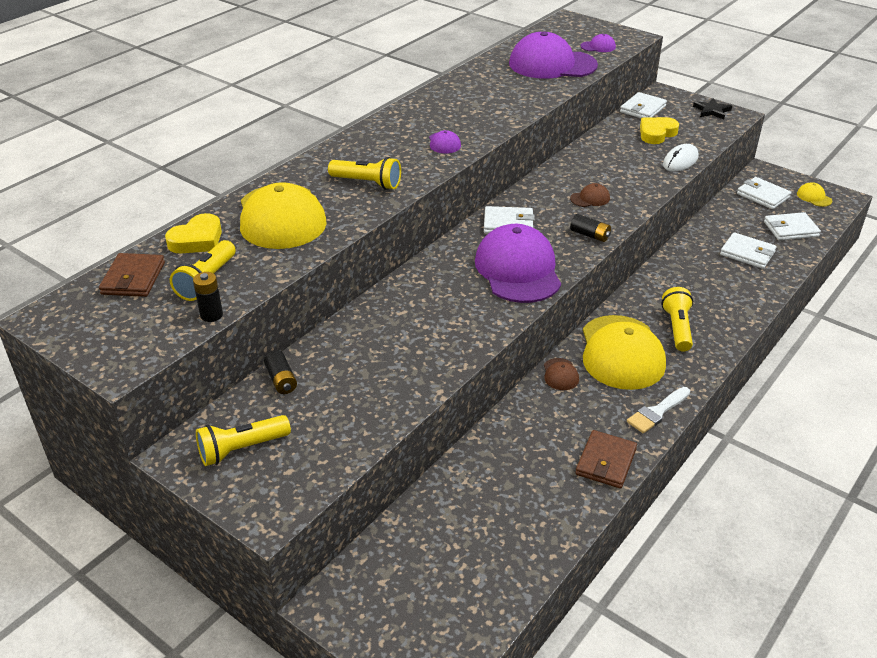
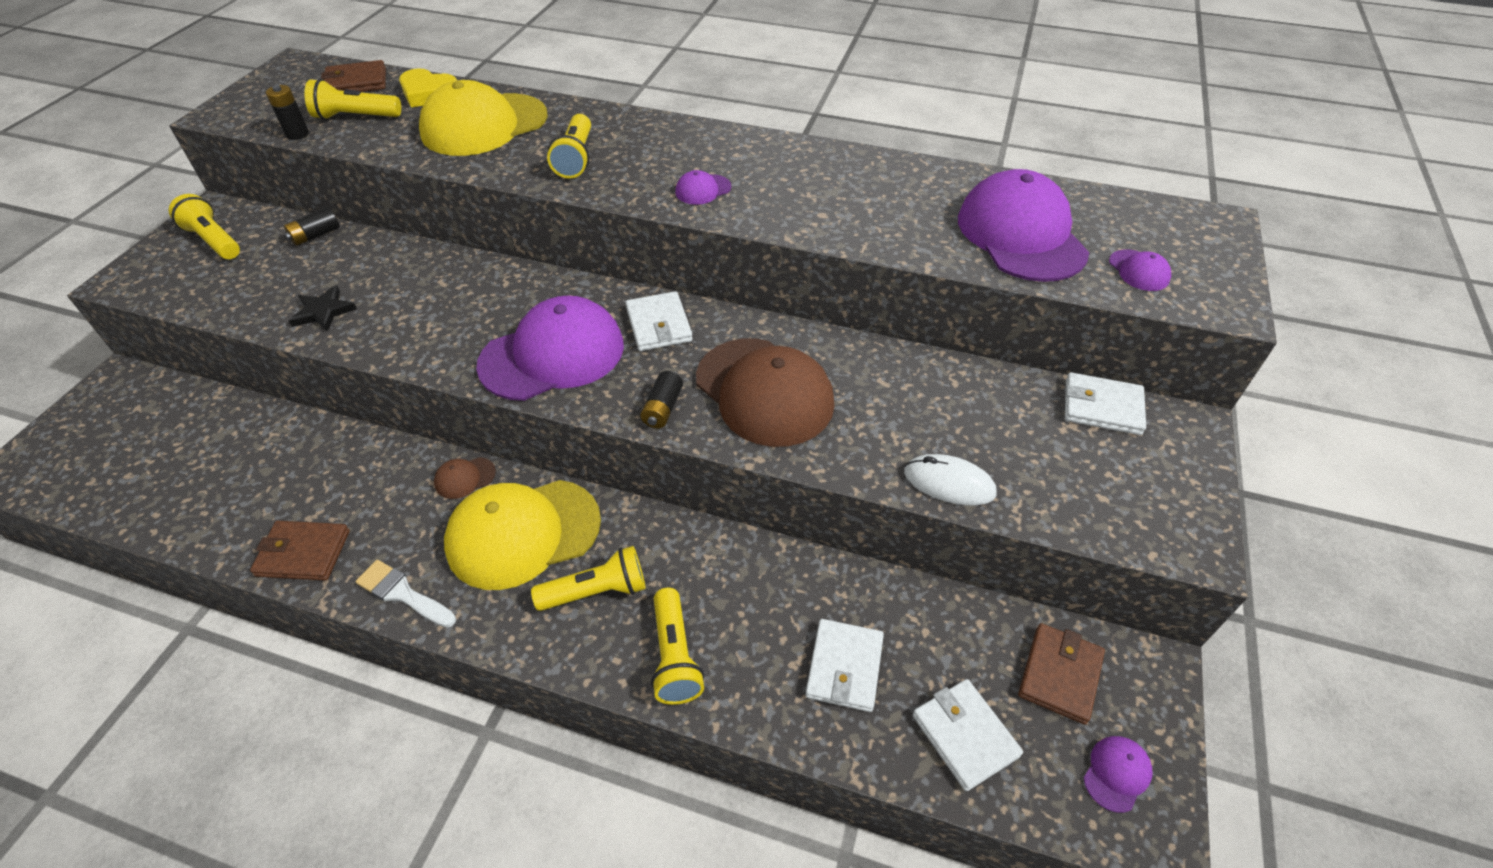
camera: 70 degrees right, 10 degrees up
brown cap [570,183,610,207] -> brown cap [696,338,835,447], size x2.42
yellow heart [640,117,679,144] -> none
black star [693,98,732,119] -> black star moved to [289,285,357,332]
white wallet [737,177,791,209] -> brown wallet [1018,623,1105,725]
yellow cap [797,182,832,207] -> purple cap [1083,736,1152,813]
none -> yellow flashlight [651,588,704,705]

